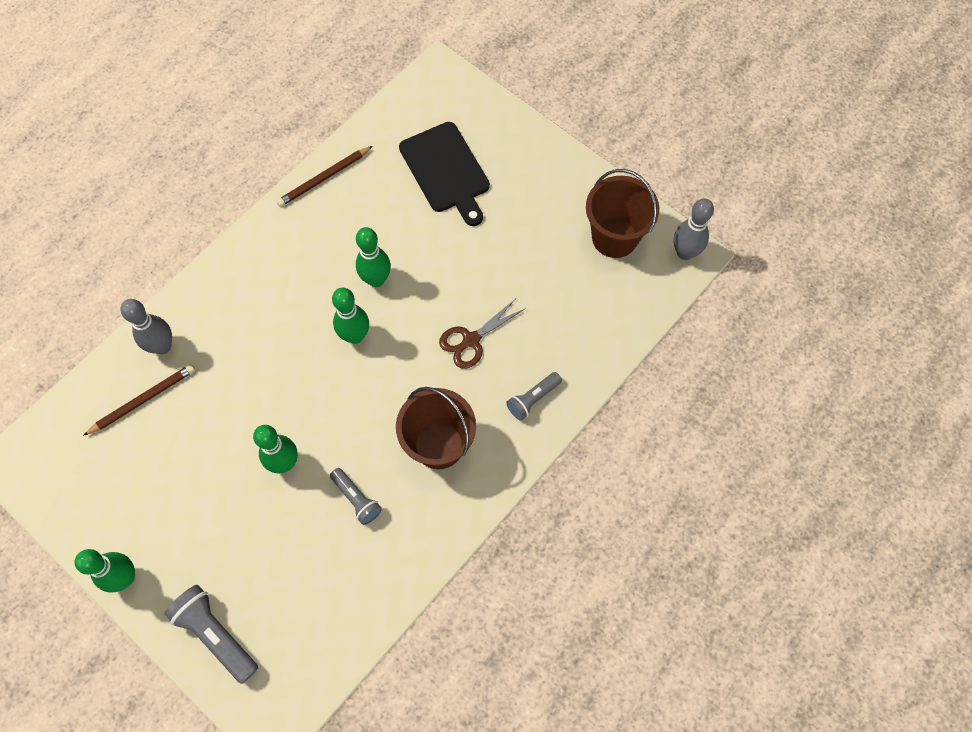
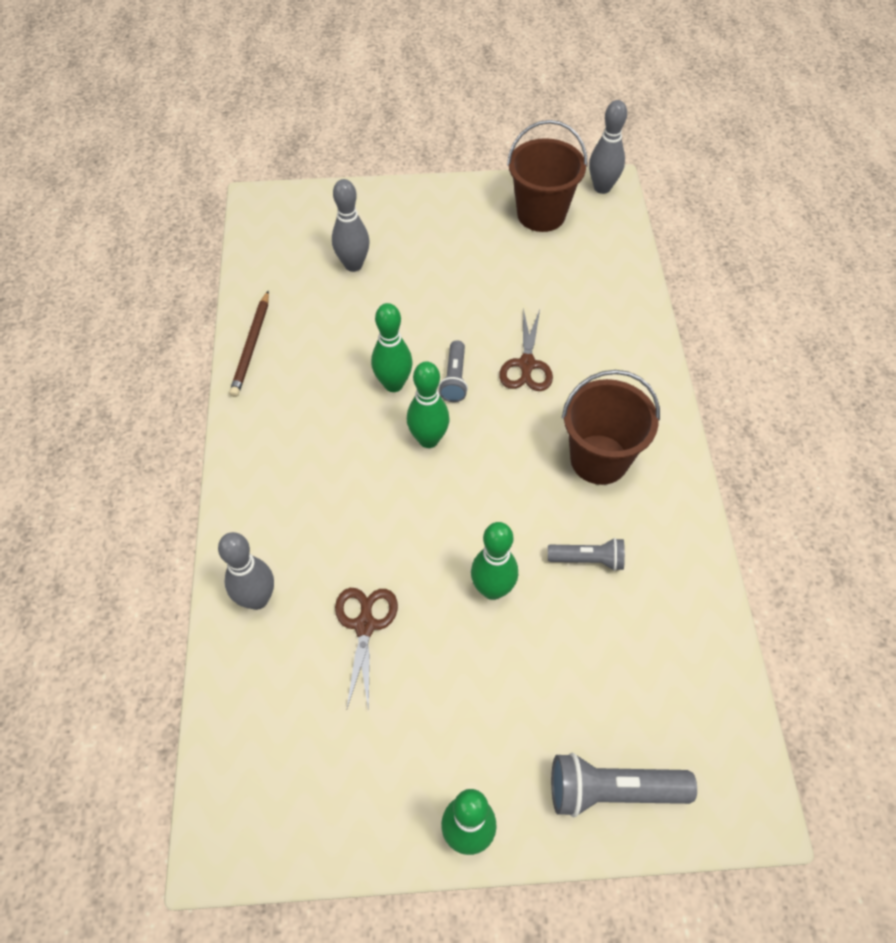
camera: 45 degrees left, 10 degrees down
brown pencil [83,364,195,436] -> none
black cutting board [399,122,490,226] -> grey bowling pin [332,179,370,272]
grey flashlight [506,372,562,421] -> grey flashlight moved to [439,340,468,402]
none -> brown scissors [335,588,398,712]

